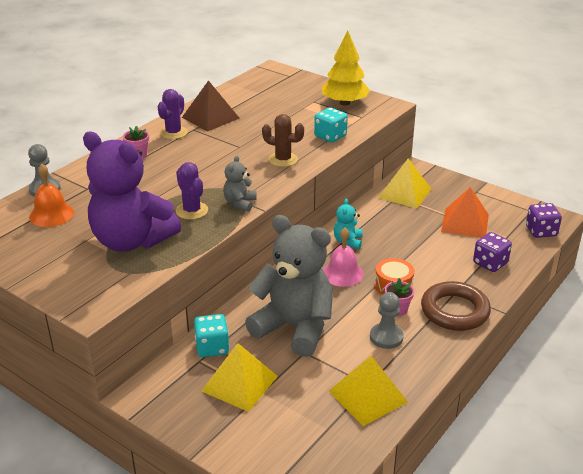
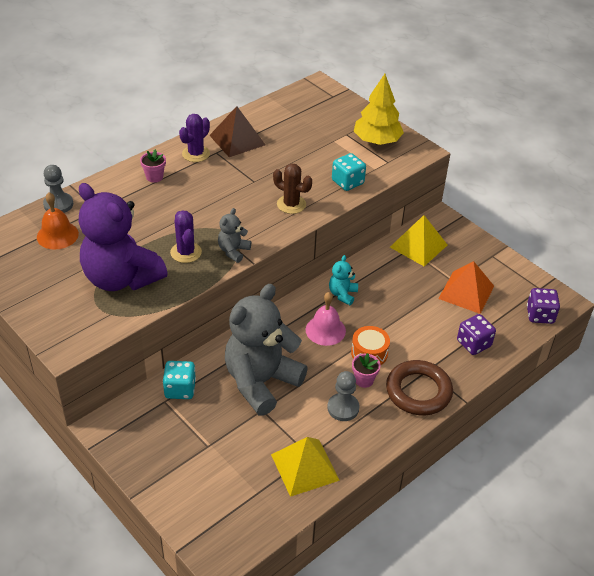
camera: 10 degrees right, 10 degrees up
yellow pyramid [201,343,278,412] -> none
grey teddy bear [245,215,333,357] -> grey teddy bear turned 90 degrees counterclockwise [225,284,308,416]

